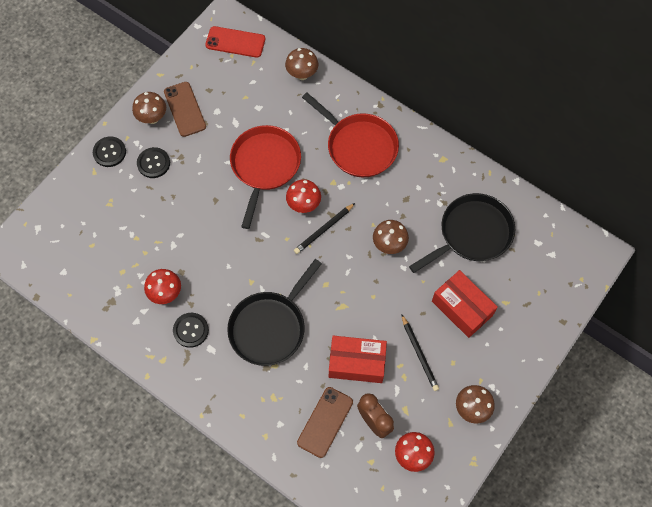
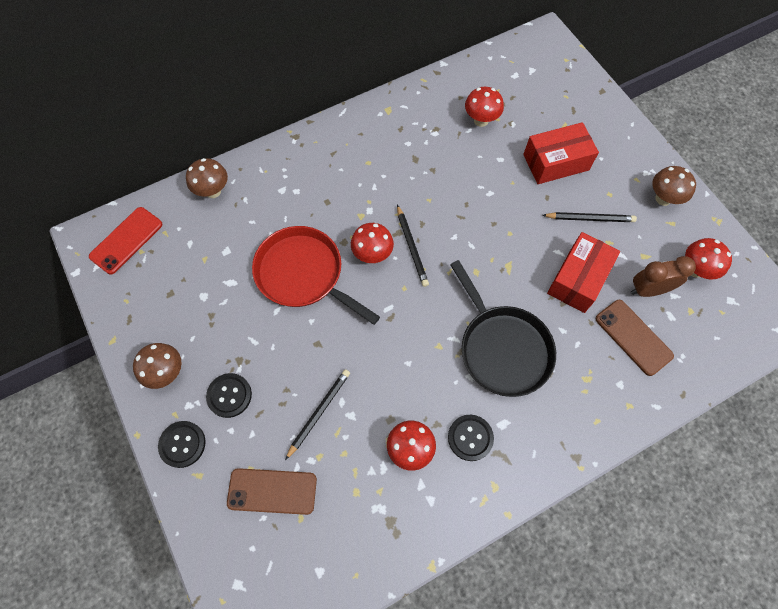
camera: 65 degrees left, 0 degrees up
brown phone [164,82,206,137] -> brown phone moved to [227,468,317,515]
red pan [302,93,399,177] -> none
brown mushroom [373,220,409,254] -> none
black pan [409,193,515,273] -> red mushroom [465,87,504,127]
none -> black pencil [285,369,350,460]

